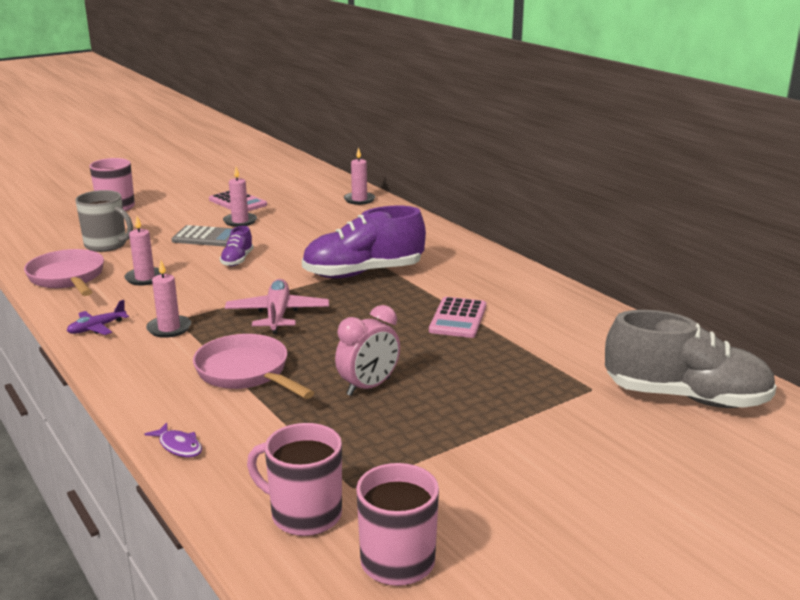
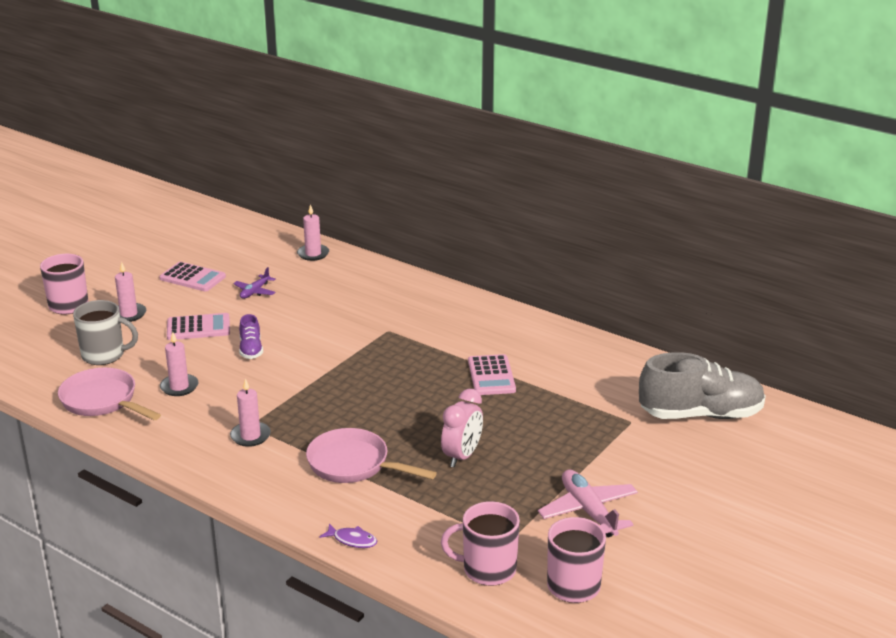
camera: 20 degrees left, 5 degrees up
purple plane [67,300,129,335] -> purple plane moved to [233,267,276,299]
grey calculator [172,225,233,247] -> pink calculator [167,313,230,340]
pink candle [223,167,257,227] -> pink candle moved to [115,262,146,322]
pink plane [225,279,329,334] -> pink plane moved to [538,469,638,537]
purple shoe [302,206,426,278] -> none

